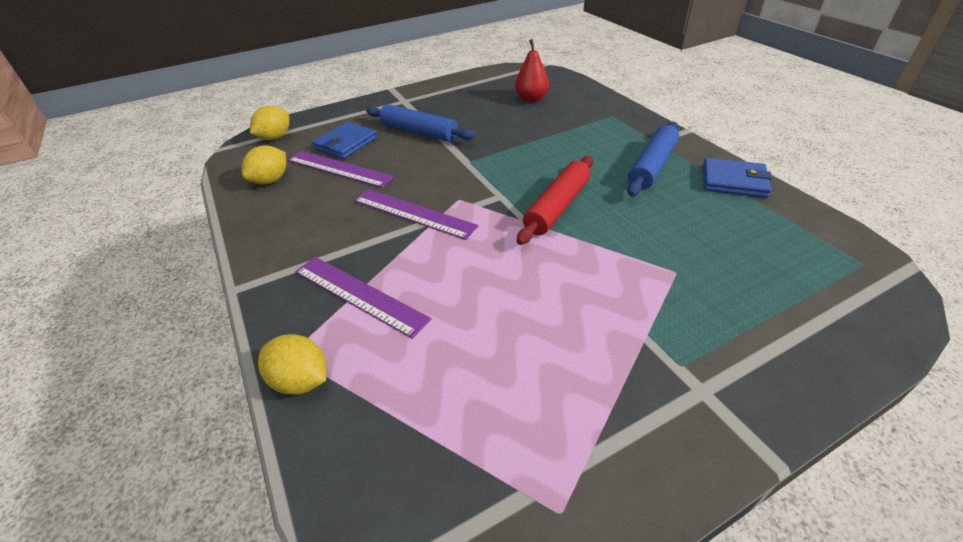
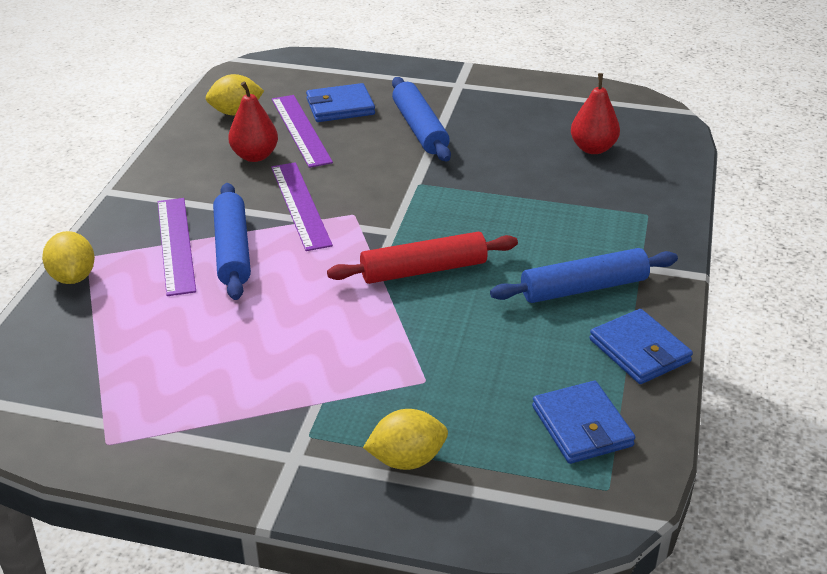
camera: 40 degrees right, 5 degrees down
yellow lemon [250,106,289,140] -> yellow lemon moved to [363,409,448,470]
none -> blue rolling pin [213,183,251,300]
none -> red pear [228,82,278,162]
none -> blue wallet [532,381,635,464]

